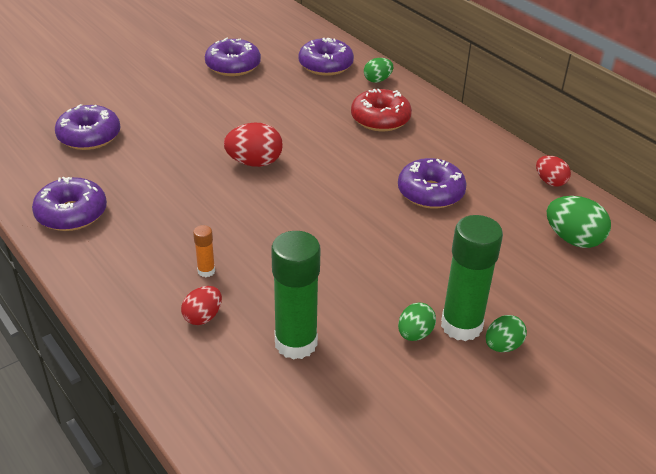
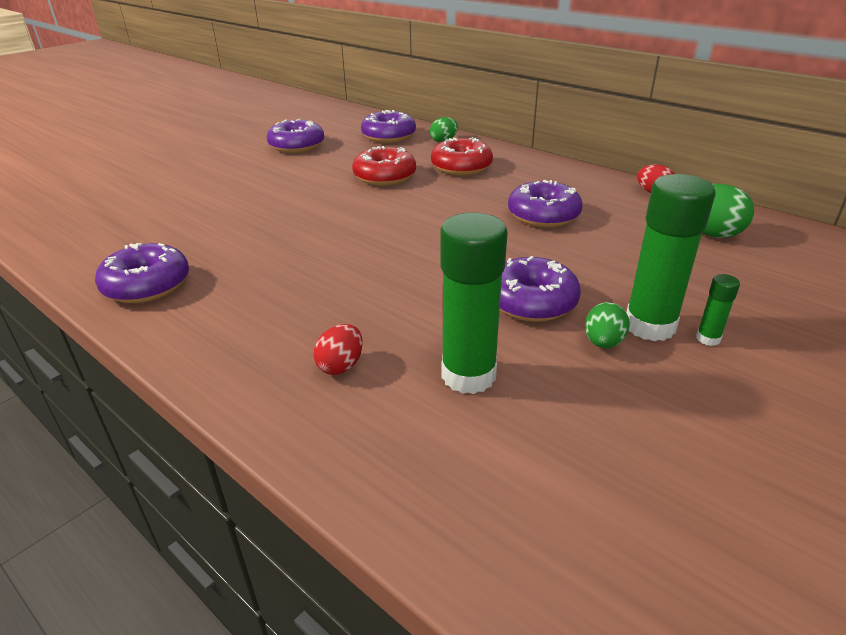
camera: 10 degrees left, 5 degrees down
purple donut [55,104,120,150] -> purple donut moved to [500,256,581,322]
orange glue stick [193,225,215,277] -> none
red egg [224,123,283,167] -> none
green egg [486,315,527,352] -> green glue stick [696,274,740,346]
none -> red donut [352,146,416,186]

